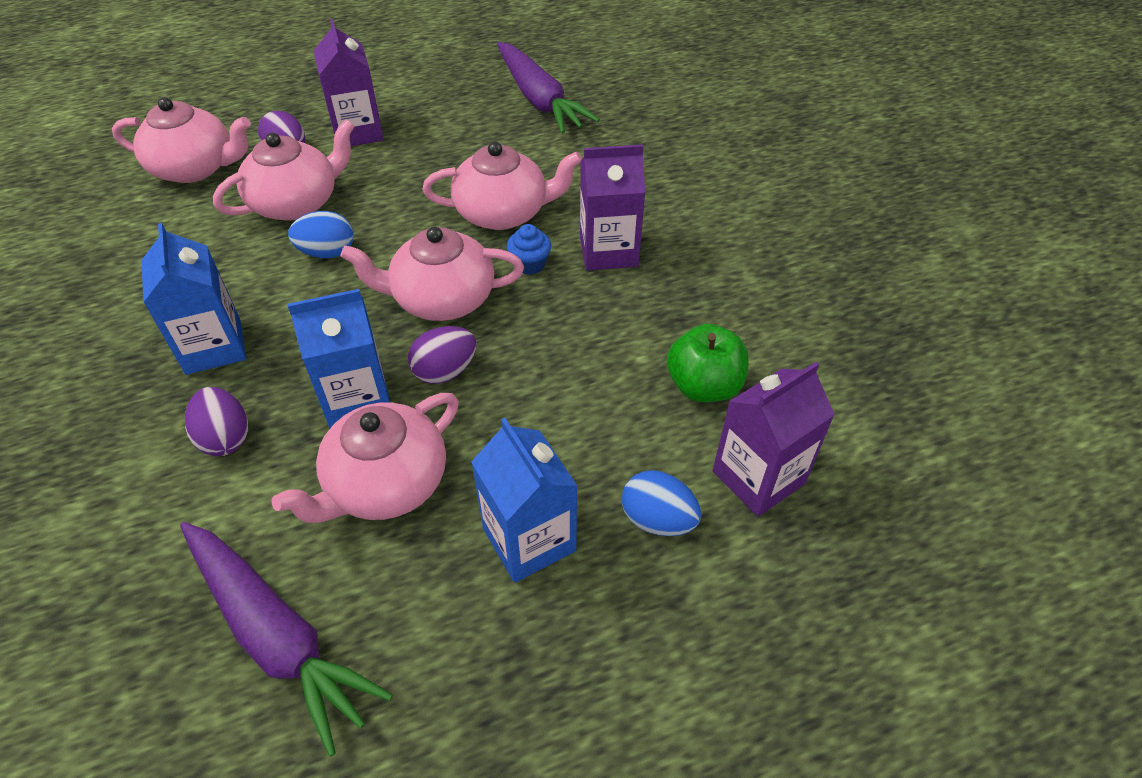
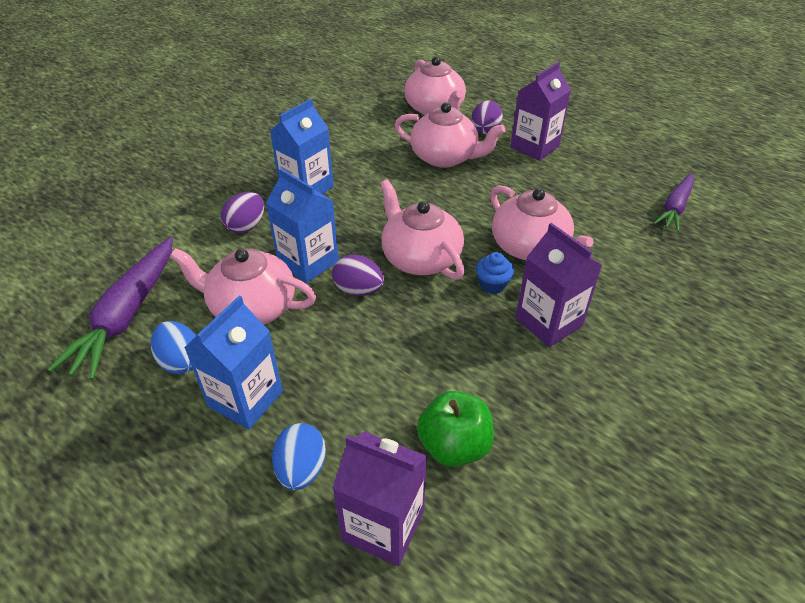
camera: 60 degrees right, 5 degrees down
blue egg [288,211,354,258] -> blue egg moved to [151,321,196,374]
purple carrot [497,42,600,134] -> purple carrot [654,173,694,232], size x0.63

